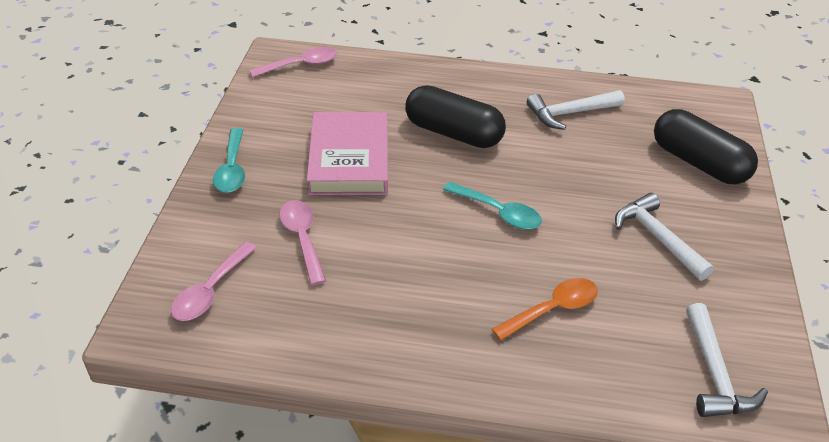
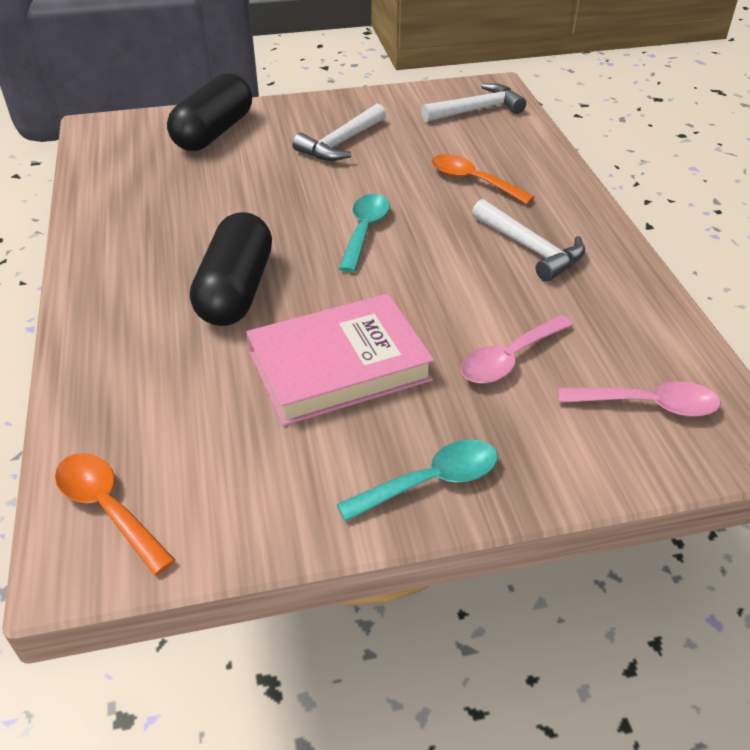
camera: 110 degrees left, 0 degrees up
pink spoon [249,47,337,78] -> orange spoon [55,453,175,575]
white hammer [527,90,625,130] -> white hammer moved to [472,199,585,282]

